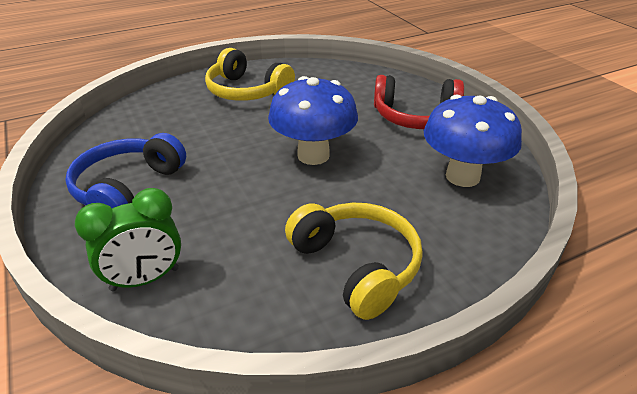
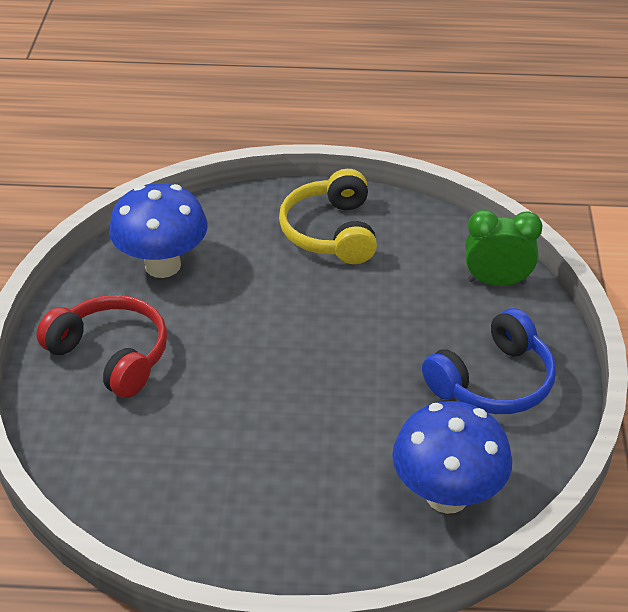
camera: 150 degrees left, 5 degrees up
yellow headphones [205,48,295,101] -> none
blue mushroom [268,76,358,165] -> blue mushroom moved to [392,401,512,514]

